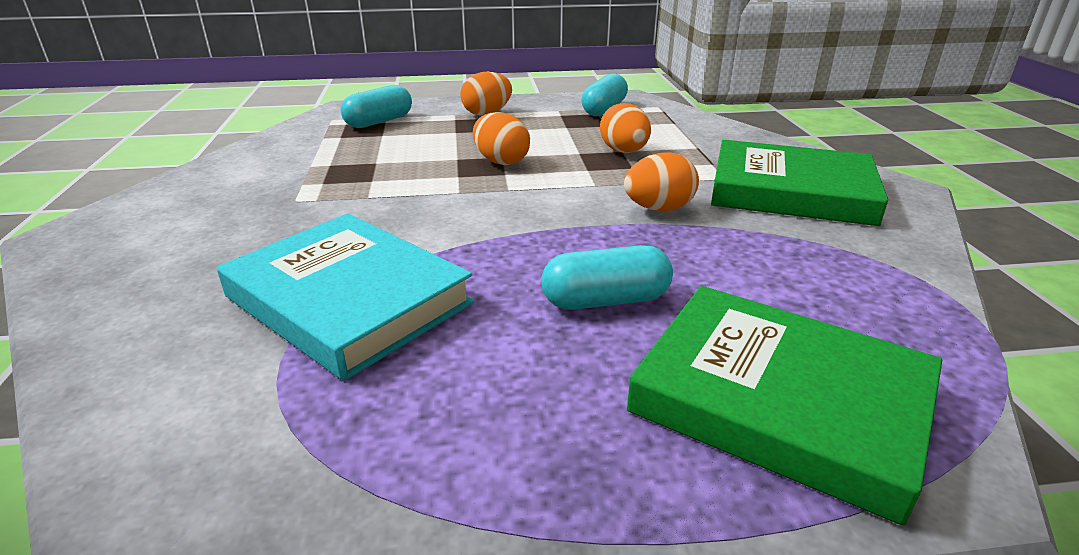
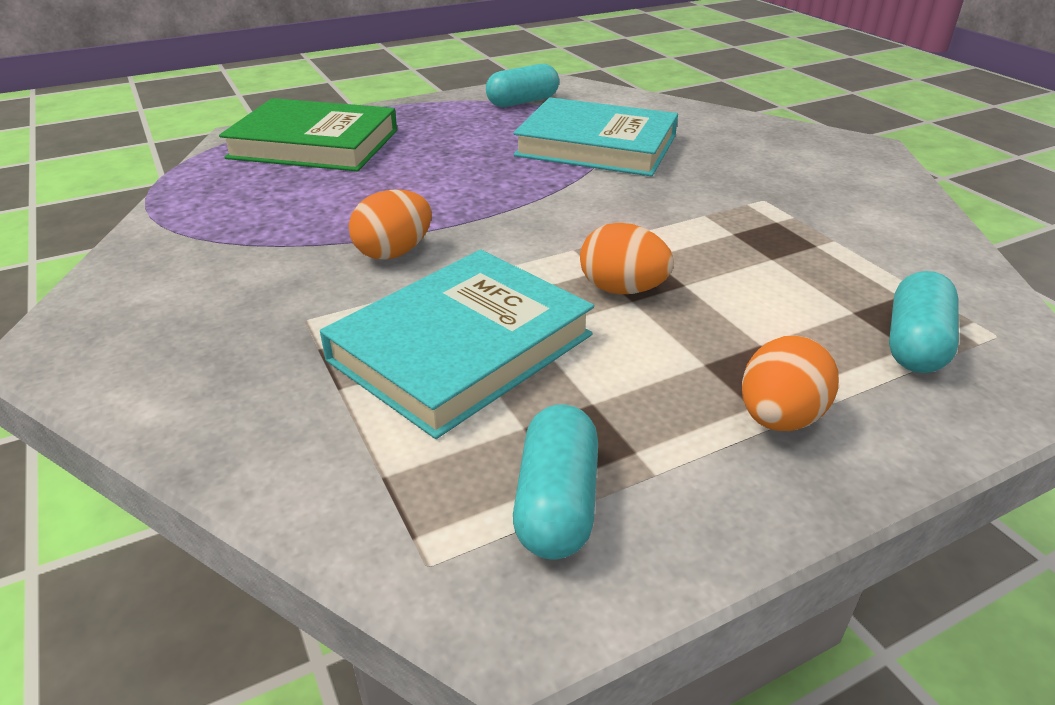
camera: 160 degrees right, 5 degrees up
turquoise capsule [541,245,673,310] -> turquoise capsule moved to [486,64,559,107]
orange egg [600,103,651,153] -> turquoise book [320,249,594,439]
green book [711,140,888,226] -> none

